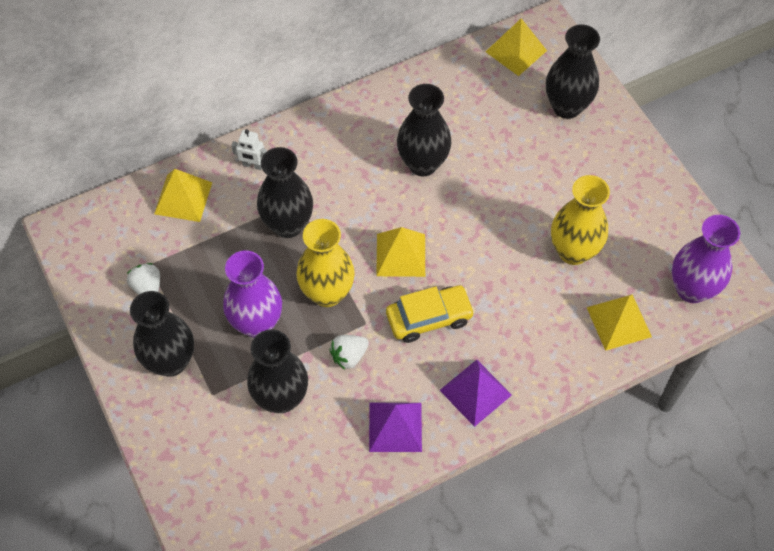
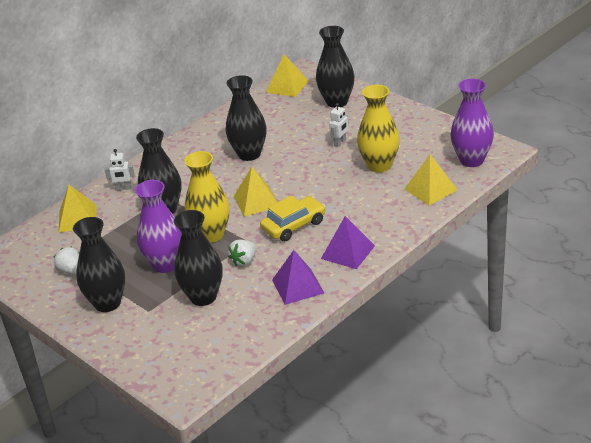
camera: 15 degrees left, 25 degrees down
none -> white robot [329,103,349,147]

